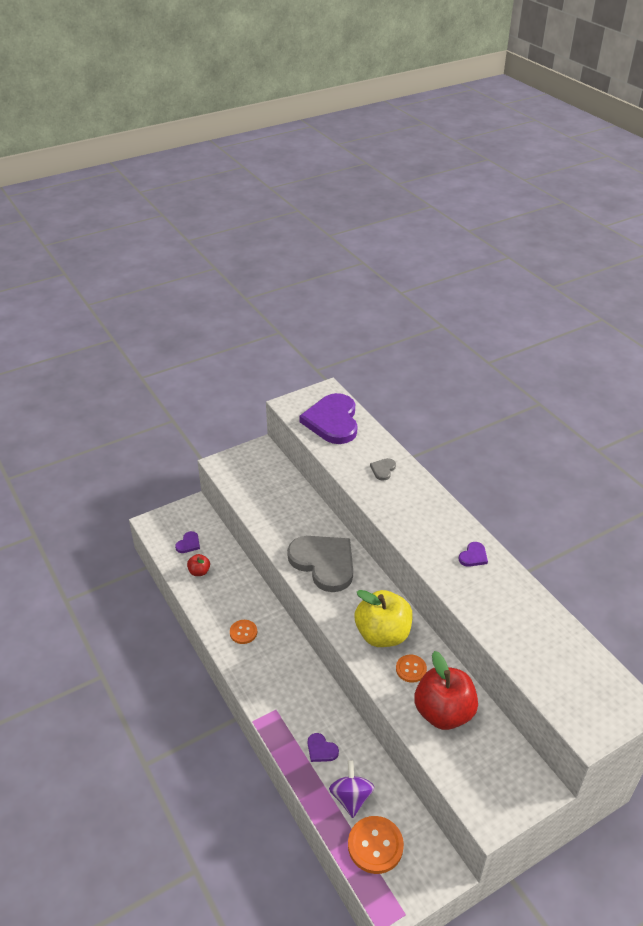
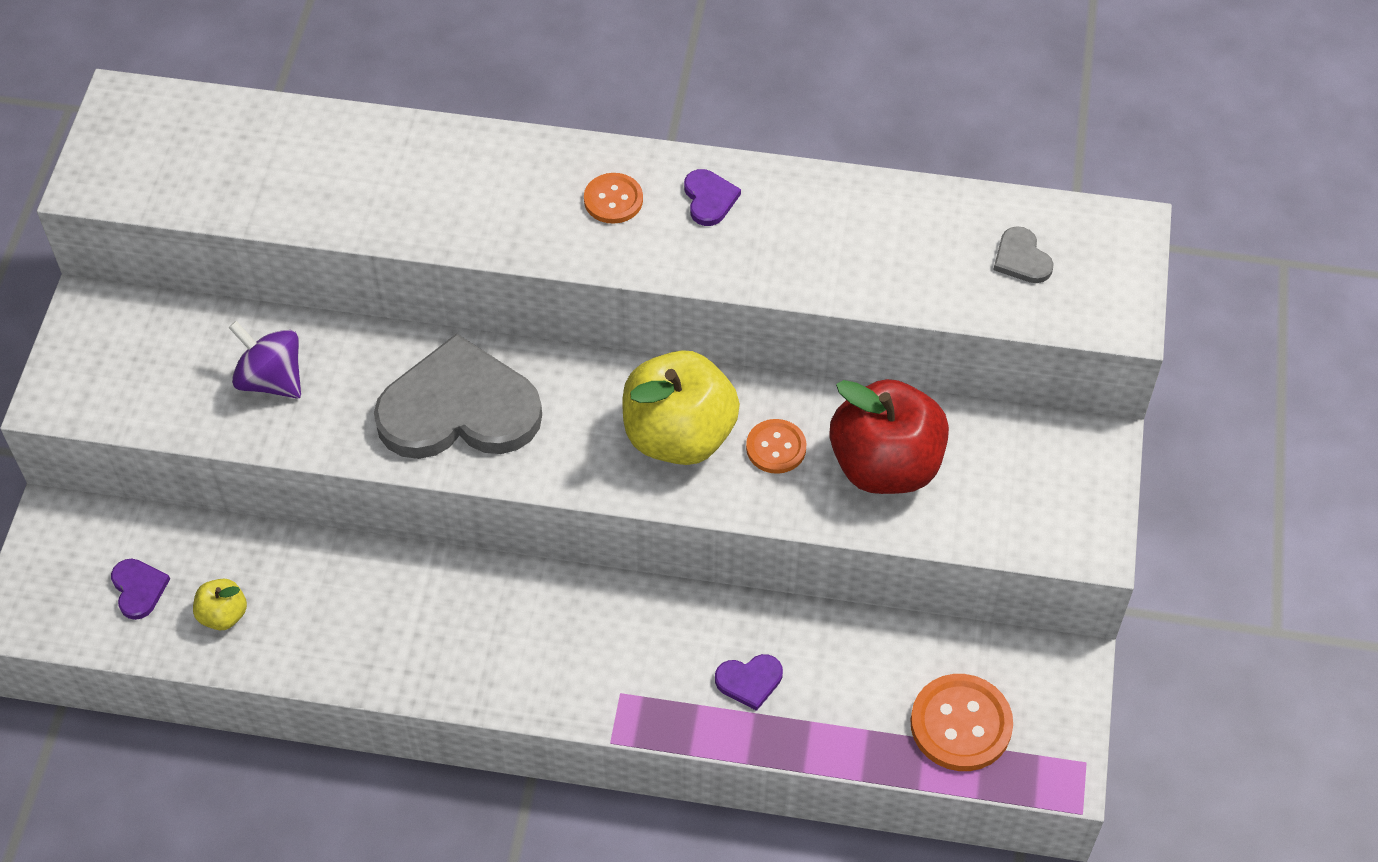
camera: 50 degrees left, 15 degrees up
red apple [187,554,210,576] -> yellow apple [193,579,247,630]
orange button [230,620,257,644] -> orange button moved to [584,173,643,224]
purple heart [299,393,357,444] -> none
purple spinning top [329,760,374,818] -> purple spinning top moved to [229,321,301,399]
grey heart [370,458,396,481] -> grey heart moved to [993,226,1054,283]

